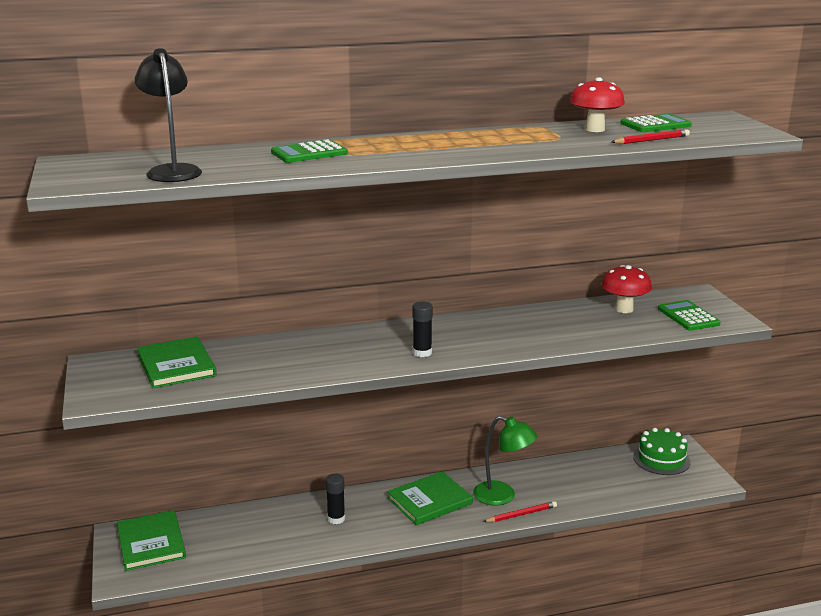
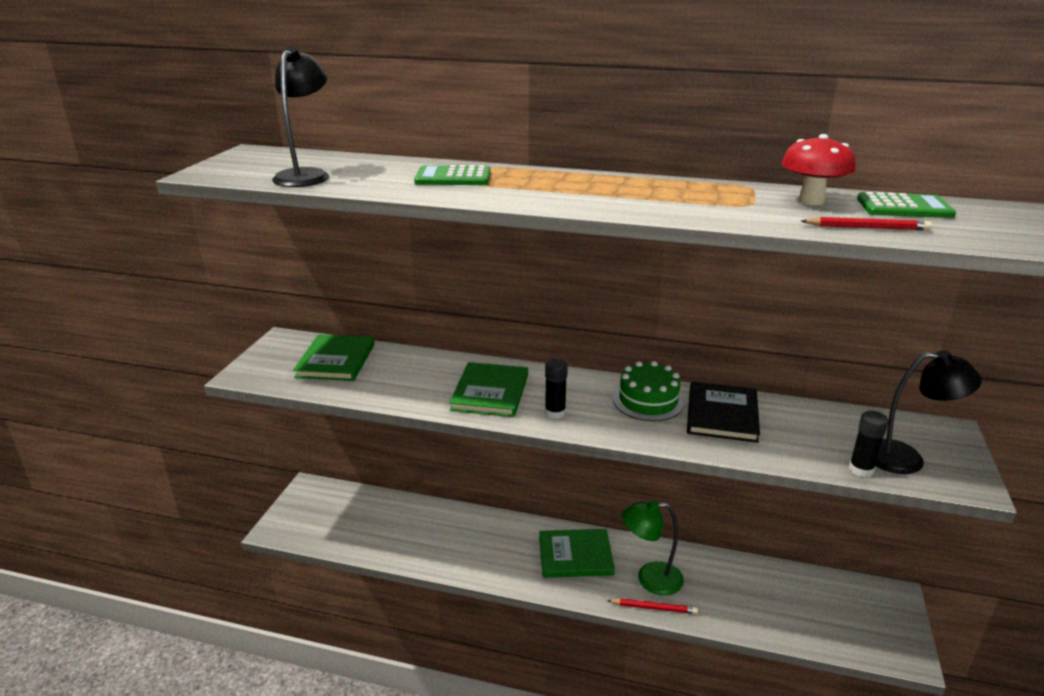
camera: 30 degrees right, 5 degrees up
green book [117,510,186,571] -> green book moved to [449,362,528,417]
black glue stick [326,474,345,524] -> black glue stick moved to [849,411,888,477]
green lamp [473,416,538,506] -> green lamp turned 120 degrees clockwise [622,500,684,596]
red mushroom [601,265,652,313] -> none
green cake [633,428,690,475] -> green cake moved to [613,361,684,421]
green calculator [658,300,721,331] -> black lamp [875,350,982,474]
none -> black book [687,382,760,443]

